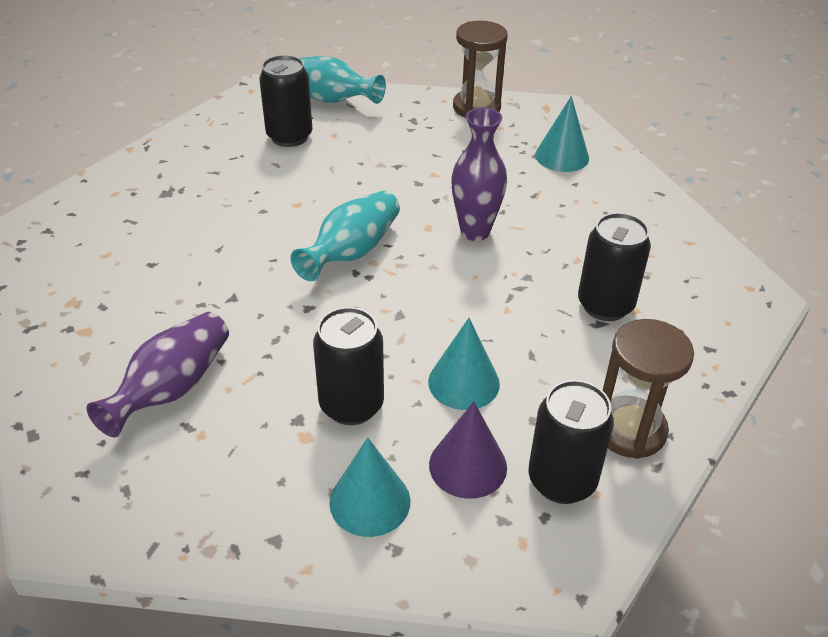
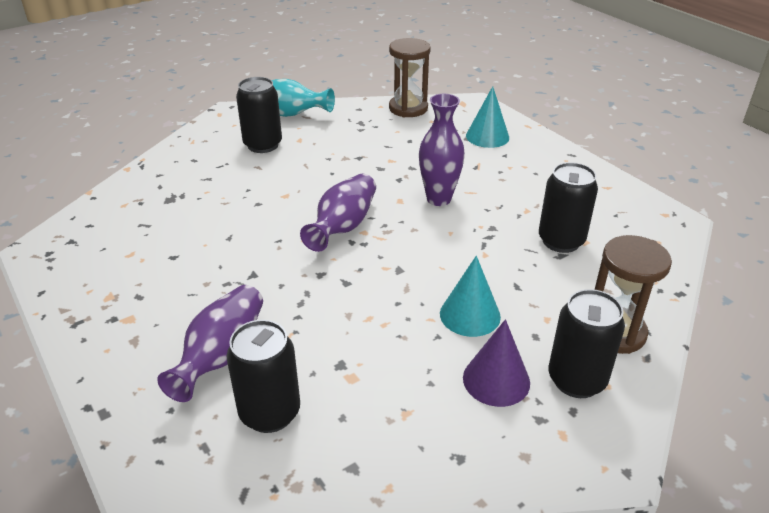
camera: 10 degrees left, 5 degrees down
turquoise vase [291,191,400,281] -> purple vase [300,174,376,252]
black can [313,307,384,425] -> black can moved to [227,320,300,433]
turquoise cone [329,437,410,537] -> none

